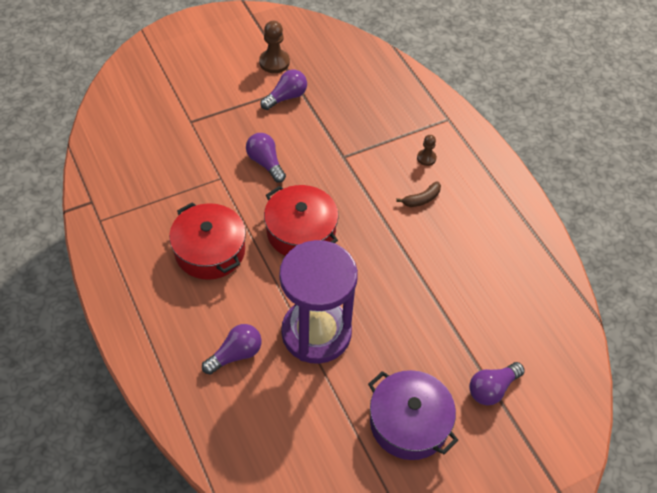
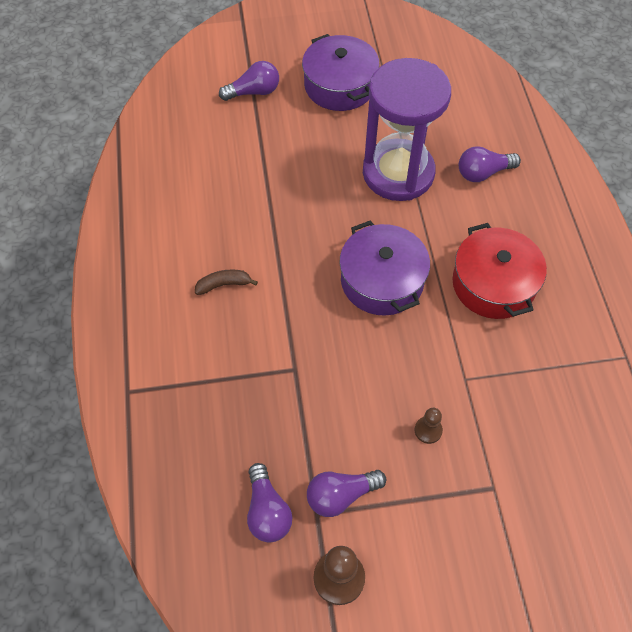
camera: 160 degrees left, 5 degrees up
purple light bulb [246,133,286,183] -> purple light bulb moved to [247,463,292,542]
red pot [264,185,338,256] -> purple pot [339,220,430,316]
brown pawn [417,135,437,166] -> brown pawn moved to [415,408,443,444]

